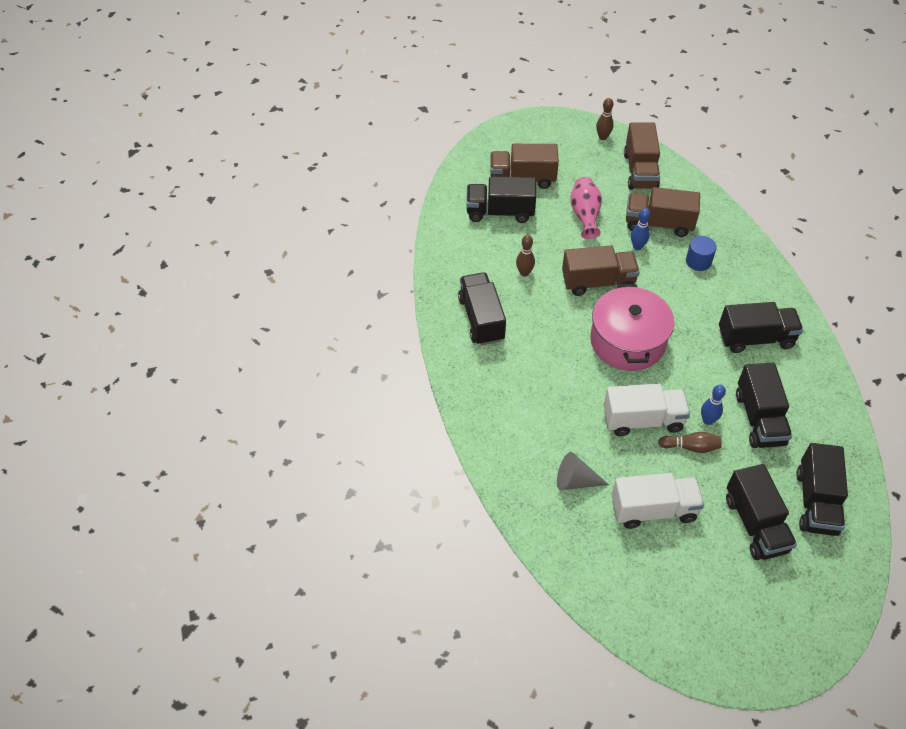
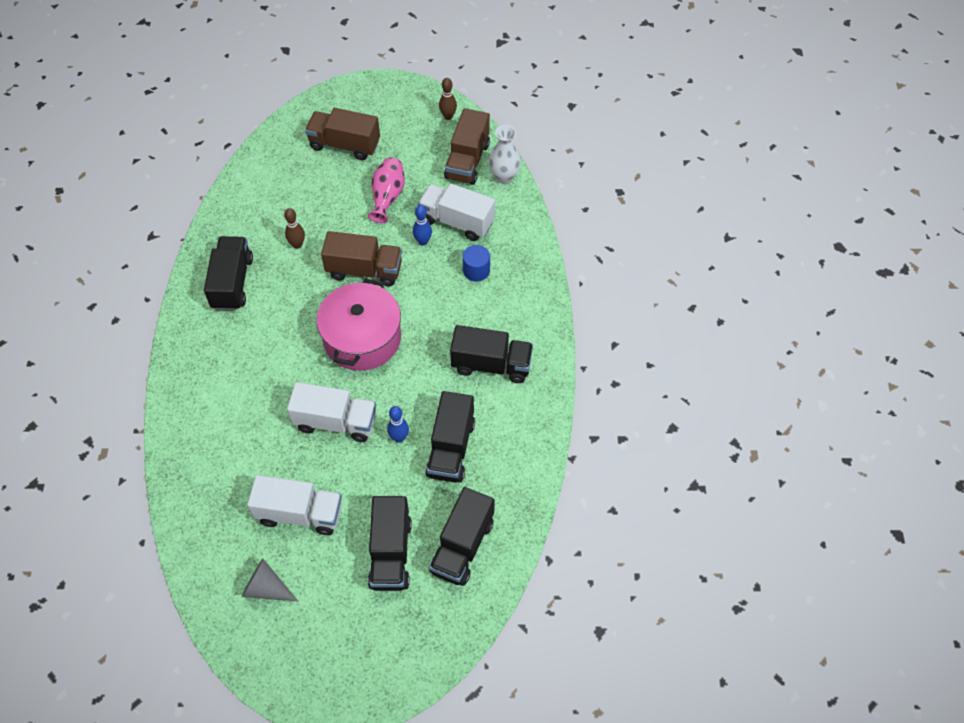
camera: 15 degrees right, 5 degrees up
black truck [466,177,536,223] -> none
grey cone [557,452,609,490] -> grey cone moved to [242,559,298,601]
brown truck [626,187,700,237] -> white truck [418,184,495,241]
brown bowling pin [658,432,722,453] -> none
none -> white vase [488,125,521,184]

